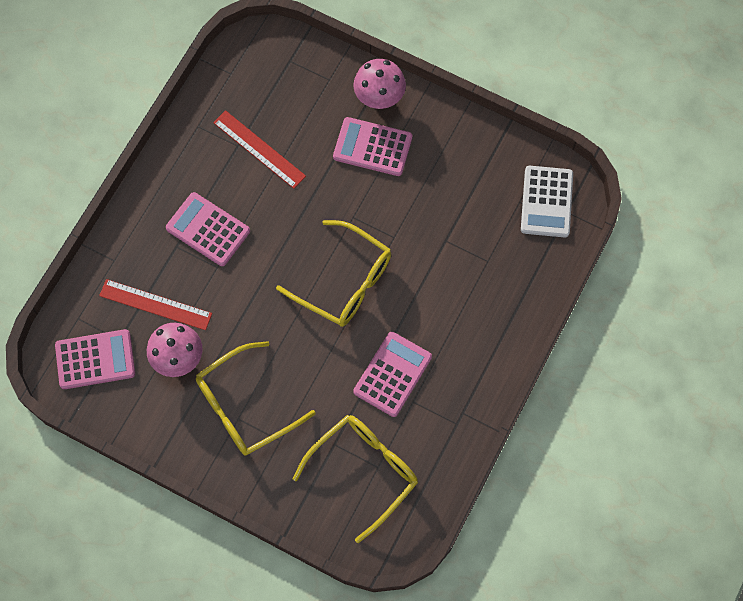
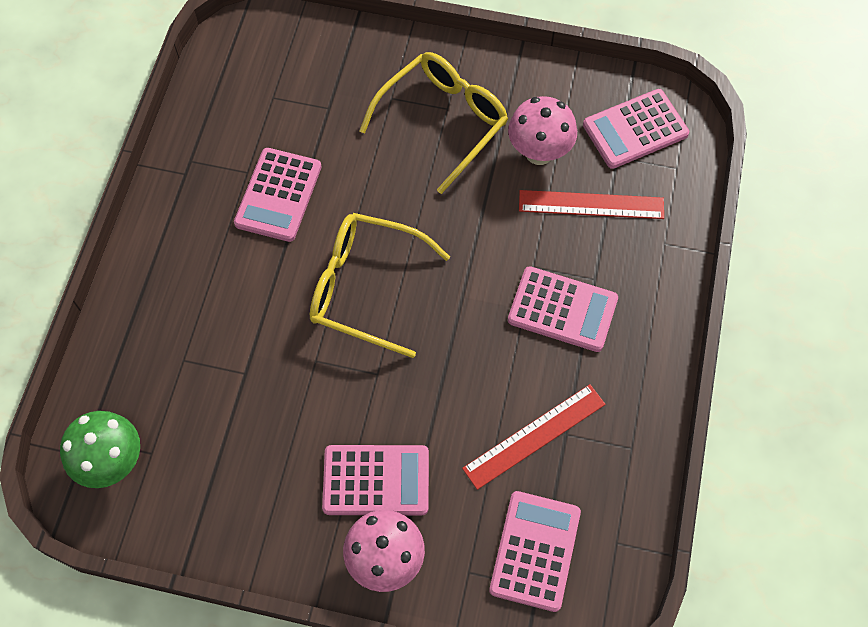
camera: 165 degrees right, 5 degrees down
red ruler [213,110,306,189] -> red ruler turned 60 degrees counterclockwise [462,384,606,490]
yellow glasses [293,415,418,543] -> none
white calculator [521,166,573,237] -> green mushroom [60,411,140,488]
none -> pink calculator [489,491,581,612]

